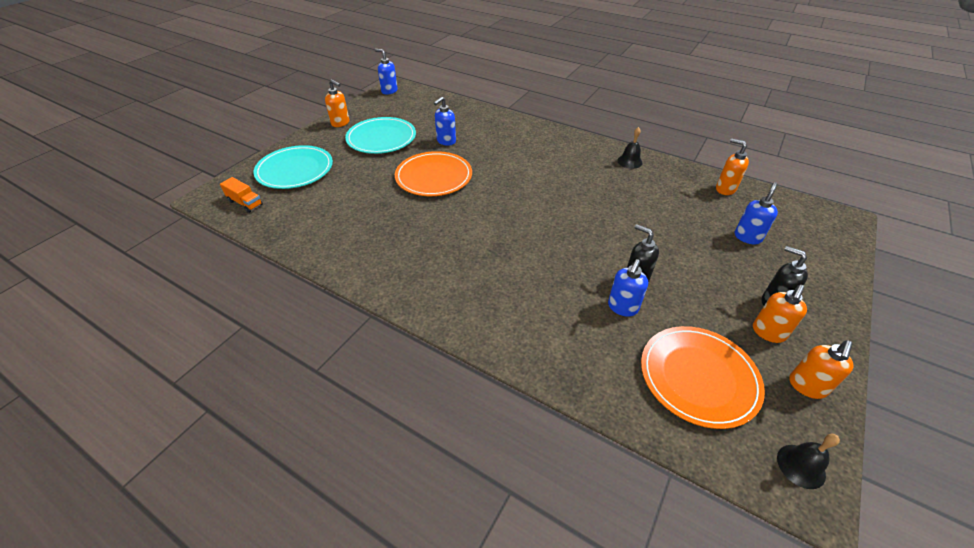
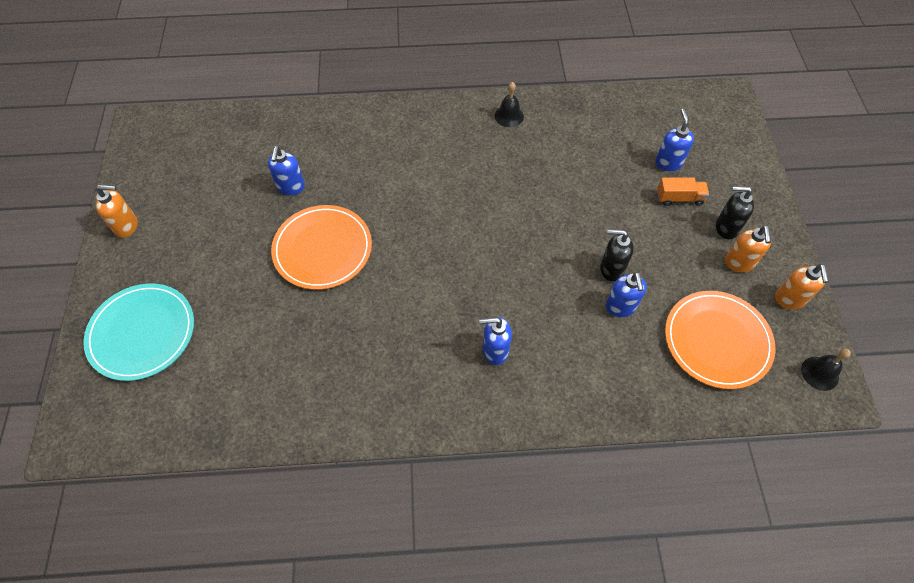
camera: 35 degrees left, 15 degrees up
orange truck [220,177,263,213] -> orange truck moved to [657,177,709,206]
turquoise plate [345,117,416,154] -> none
blue soap dispenser [375,49,398,94] -> blue soap dispenser moved to [479,317,512,365]
orange soap dispenser [716,138,749,195] -> none

